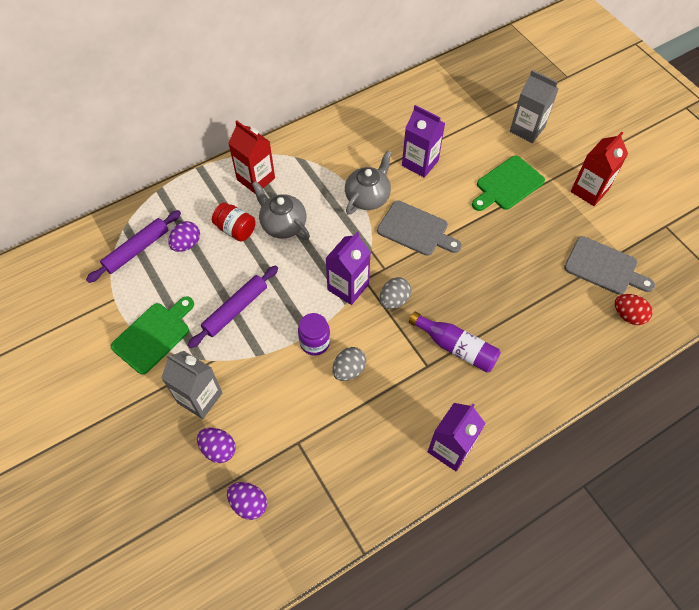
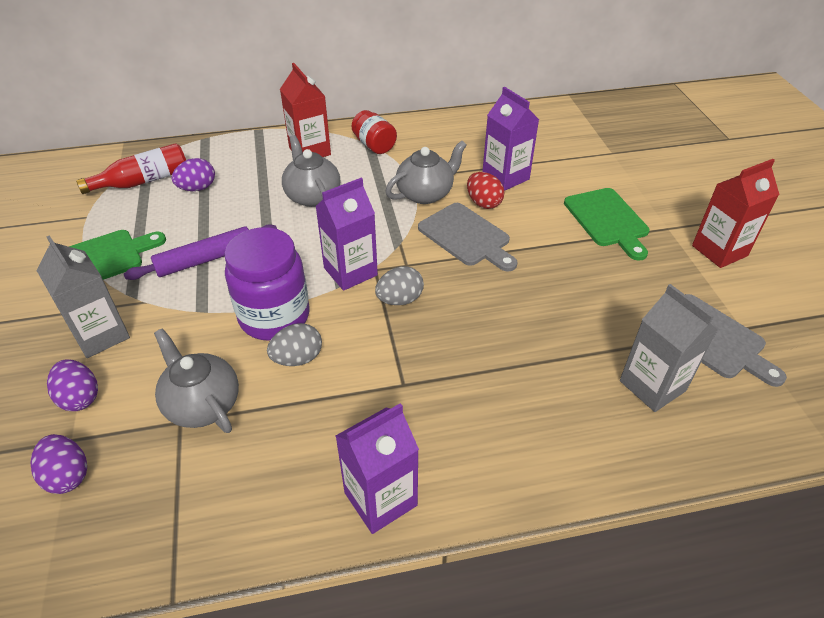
camera: 20 degrees right, 15 degrees down
purple rolling pin [86,210,181,283] -> red bottle [76,143,186,194]
red jar [212,202,256,242] -> red jar moved to [352,110,397,154]
purple jar [298,313,330,355] -> purple jar [224,227,309,341], size x1.72
purple bottle [409,312,501,373] -> none
green cutting board [472,156,545,211] -> green cutting board turned 90 degrees counterclockwise [564,188,650,261]
grey carton [510,70,559,143] -> grey carton moved to [620,284,717,412]
red egg [615,294,653,325] -> red egg moved to [467,172,504,209]
none -> grey teapot [154,328,239,433]

